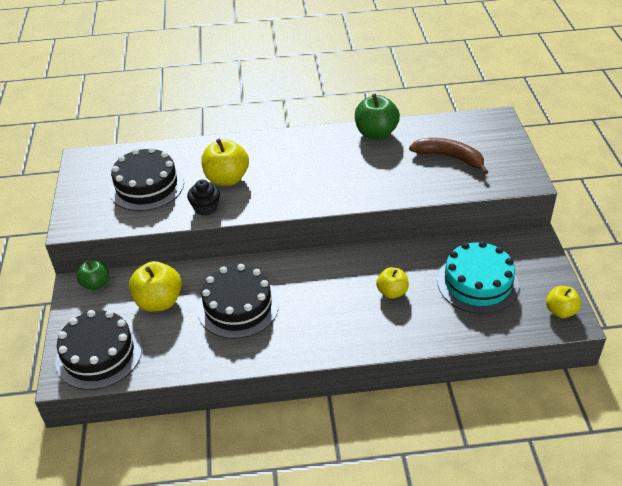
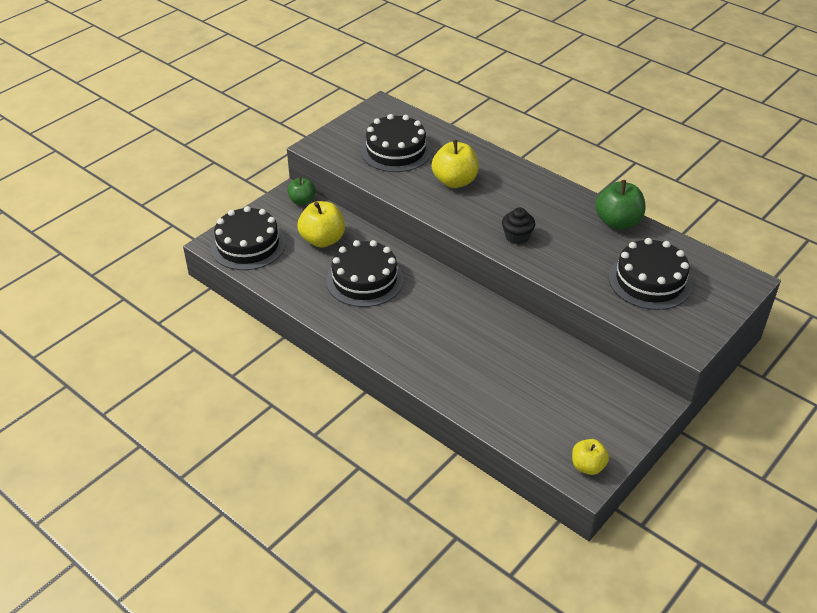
camera: 45 degrees right, 0 degrees up
black cupcake [187,179,220,216] -> black cupcake moved to [502,207,535,244]
yellow apple [376,267,409,299] -> none
brown banana [409,138,488,175] -> black cake [609,238,692,310]
turquoise cake [437,241,519,314] -> none

